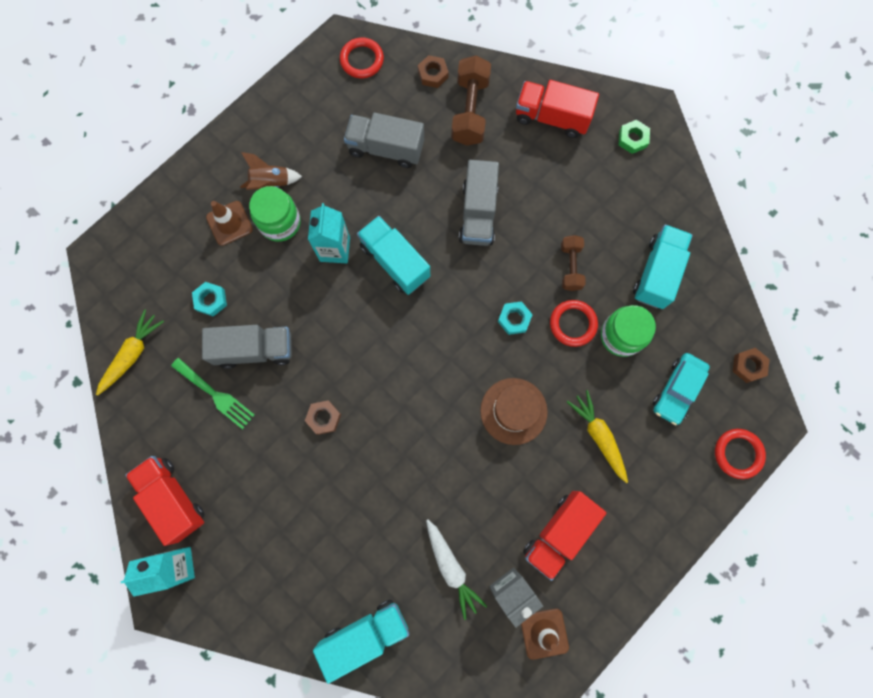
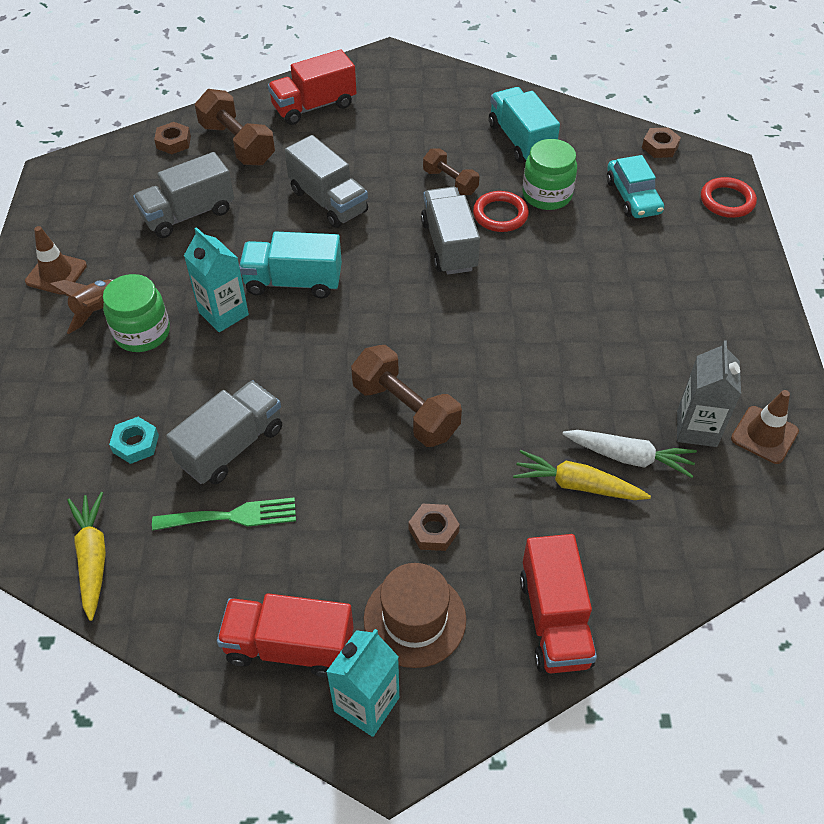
camera: 45 degrees left, 25 degrees down
brown traffic cone [206,201,253,246] -> brown traffic cone moved to [25,226,87,295]
brown nut [305,400,341,435] -> brown nut moved to [409,504,460,551]
turquoise truck [313,600,409,684] -> none
red ring [340,38,384,78] -> none
brown hat [480,378,548,445] -> brown hat moved to [364,563,466,668]
turquoise nut [498,301,533,335] -> grey truck [421,187,480,275]
red truck [523,491,606,581] -> red truck moved to [520,534,597,674]
yellow carrot [567,390,628,483] -> yellow carrot moved to [513,450,651,500]
green nut [619,120,650,154] -> none
none -> brown dumbbell [351,345,462,447]

